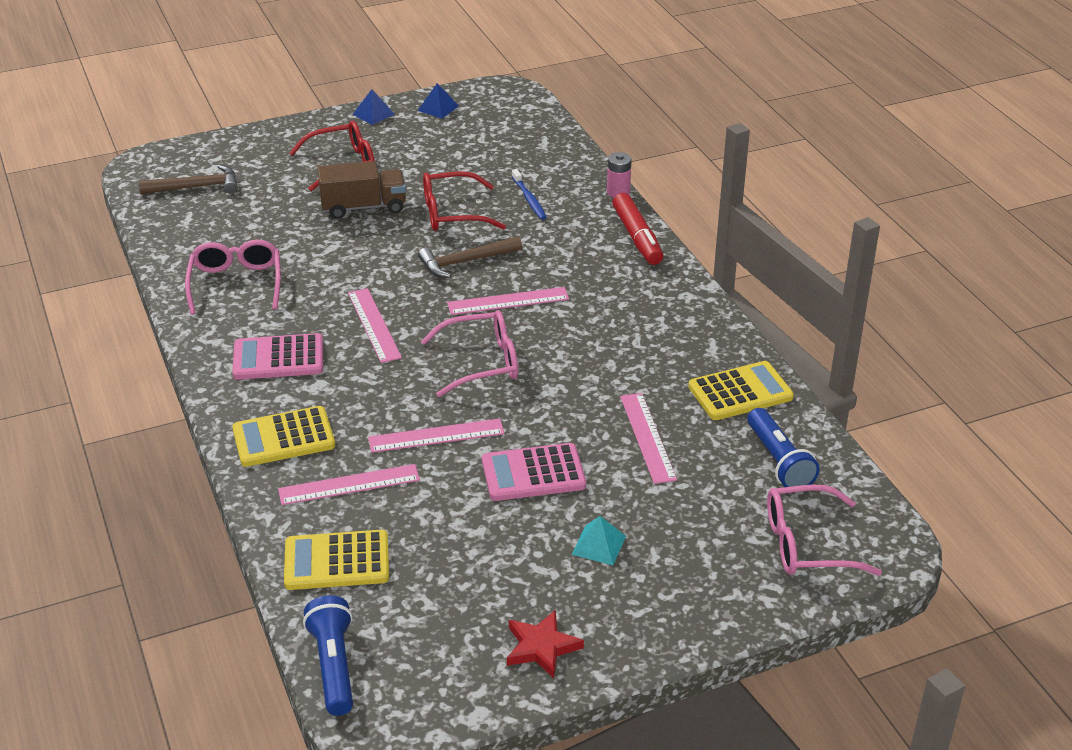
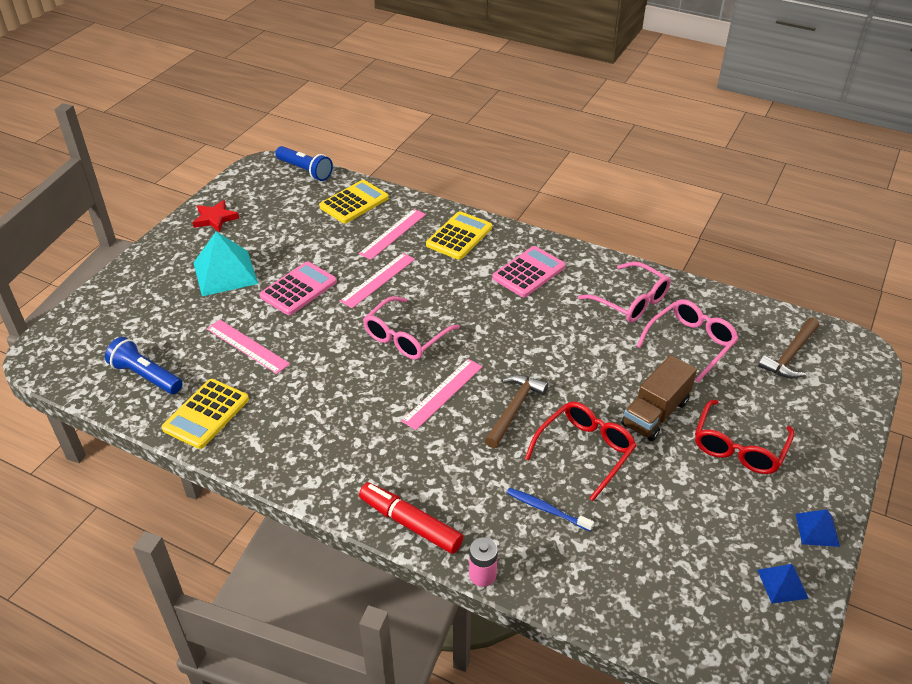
camera: 140 degrees right, 5 degrees up
pink ruler [348,288,402,363] -> none
turquoise pyramid [572,516,626,565] -> turquoise pyramid [193,231,258,296], size x1.97
pink glasses [767,485,882,576] -> pink glasses moved to [637,299,739,383]

